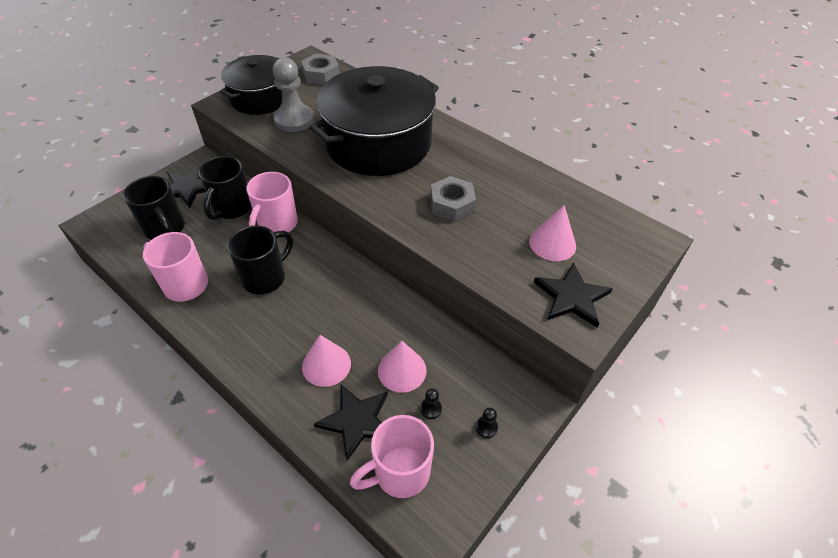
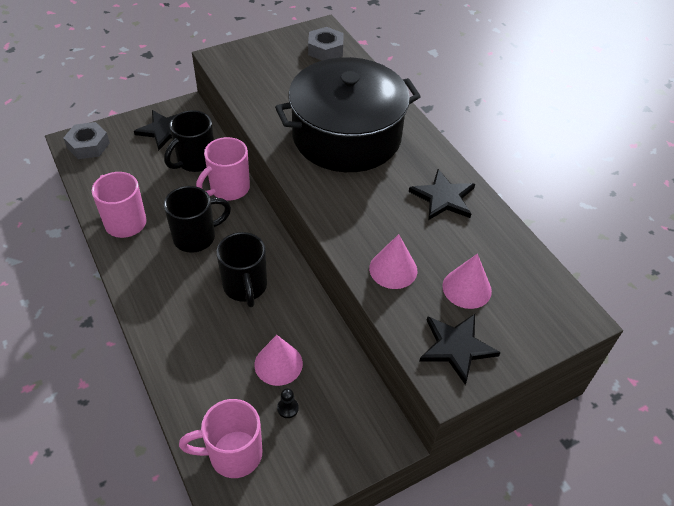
camera: 20 degrees right, 0 degrees up
black mug [123,176,185,240] -> black mug moved to [216,232,267,307]
black pot [220,55,282,115] -> none
grey pawn [273,57,314,132] -> none
pink cone [302,335,351,387] -> pink cone moved to [369,234,417,289]
black star [314,384,388,461] -> black star moved to [409,169,475,220]
grey nut [430,176,476,221] -> grey nut moved to [64,122,110,159]
black pawn [476,407,498,438] -> none

